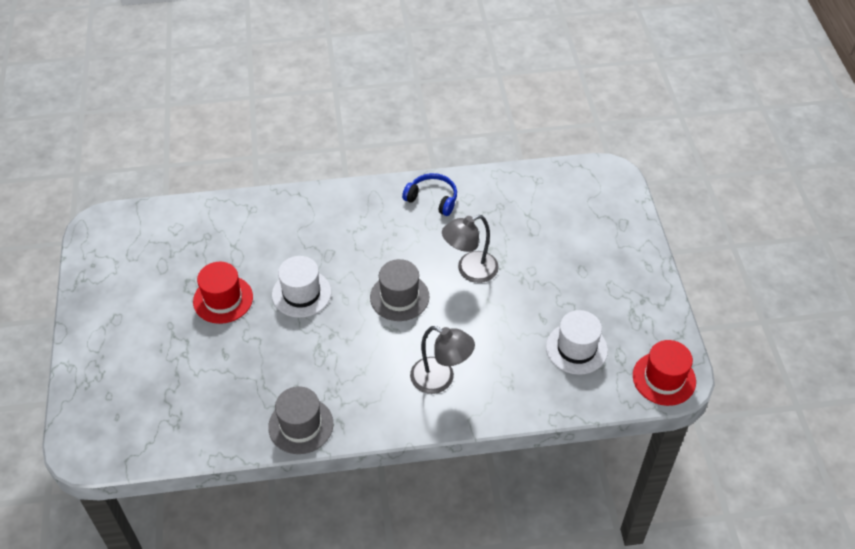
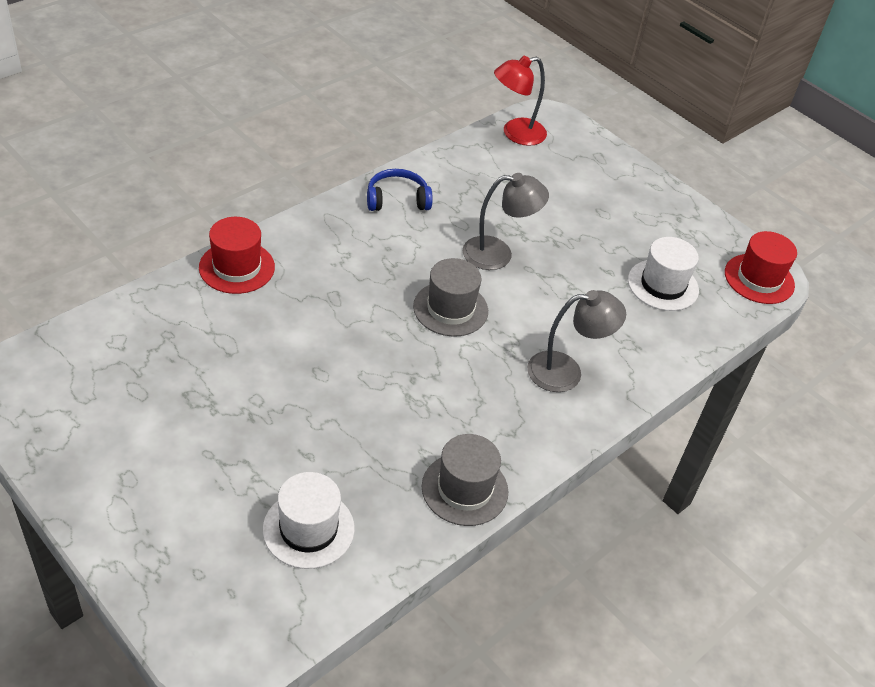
camera: 40 degrees left, 5 degrees down
red hat [193,262,253,324] -> red hat moved to [199,217,275,294]
white hat [272,256,331,318] -> white hat moved to [263,472,355,569]
grey lamp [442,215,499,283] -> grey lamp turned 120 degrees counterclockwise [463,173,549,270]
none -> red lamp [494,56,547,146]

